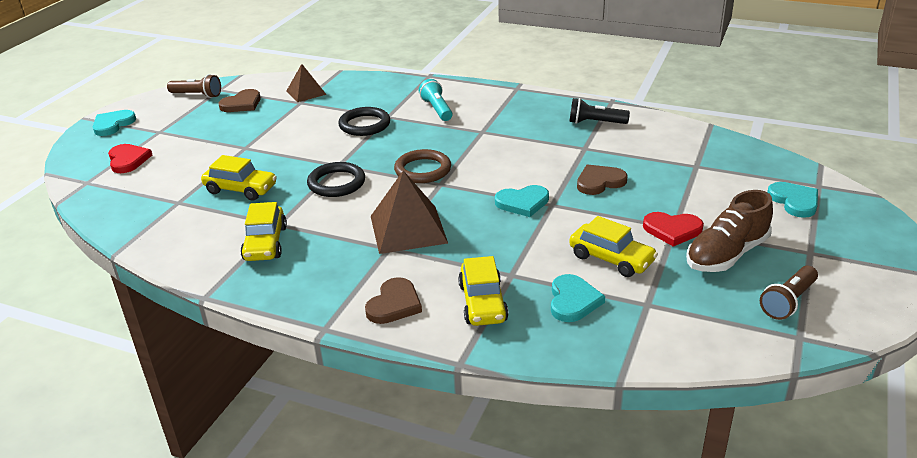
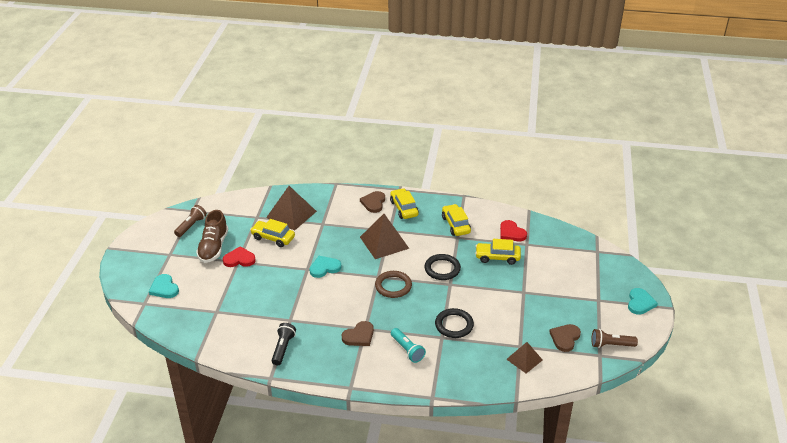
camera: 165 degrees right, 5 degrees up
red heart [108,144,152,173] -> red heart moved to [500,220,527,241]
yellow car [458,256,509,326] -> yellow car moved to [390,188,419,219]
turquoise heart [551,274,605,322] -> brown pyramid [266,186,317,231]
black flashlight [569,98,630,124] -> black flashlight turned 75 degrees counterclockwise [272,323,296,365]
brown heart [577,164,627,195] -> brown heart moved to [342,321,374,346]
brown shoe [686,190,773,272] -> brown shoe turned 150 degrees clockwise [196,210,228,263]

